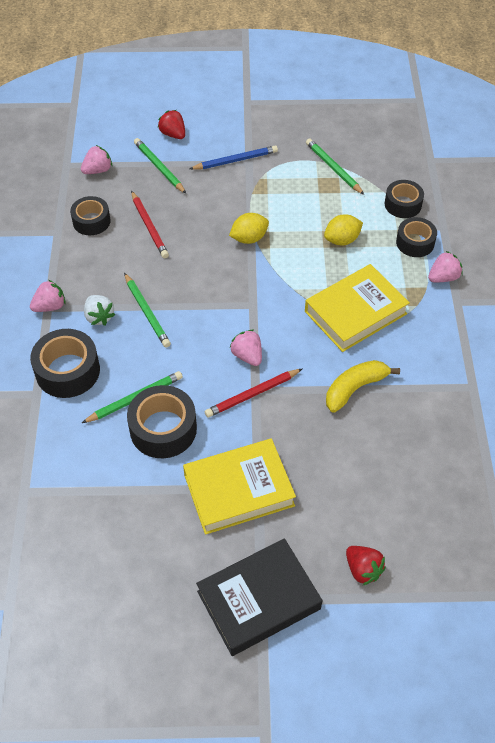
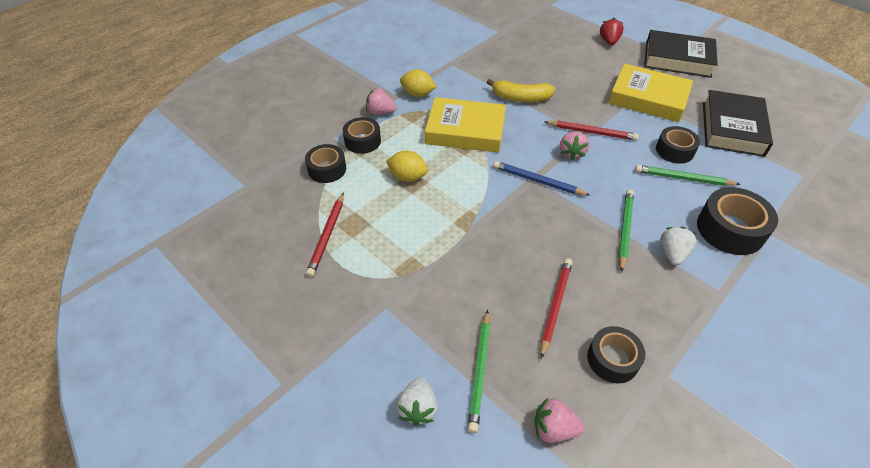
camera: 135 degrees left, 5 degrees down
pink strawberry [30,280,66,312] -> none
black tape [127,385,197,458] -> black tape [656,126,700,164], size x0.66
red strawberry [158,110,185,139] -> white strawberry [396,377,438,426]
blue pencil [190,145,278,170] -> blue pencil moved to [493,161,591,196]
yellow lemon [229,213,269,244] -> yellow lemon moved to [400,69,436,97]
green pencil [306,138,364,195] -> red pencil [306,192,344,277]
none -> black book [703,90,773,157]

